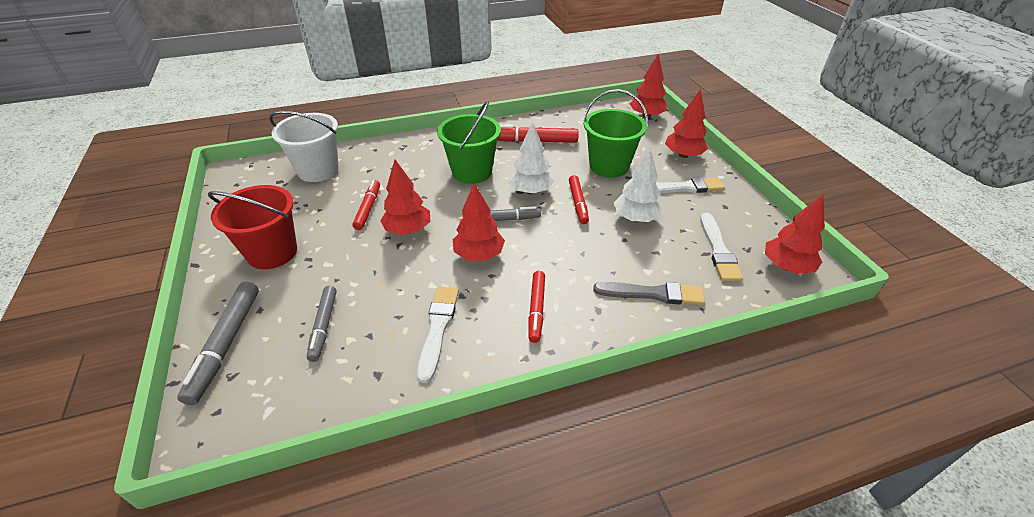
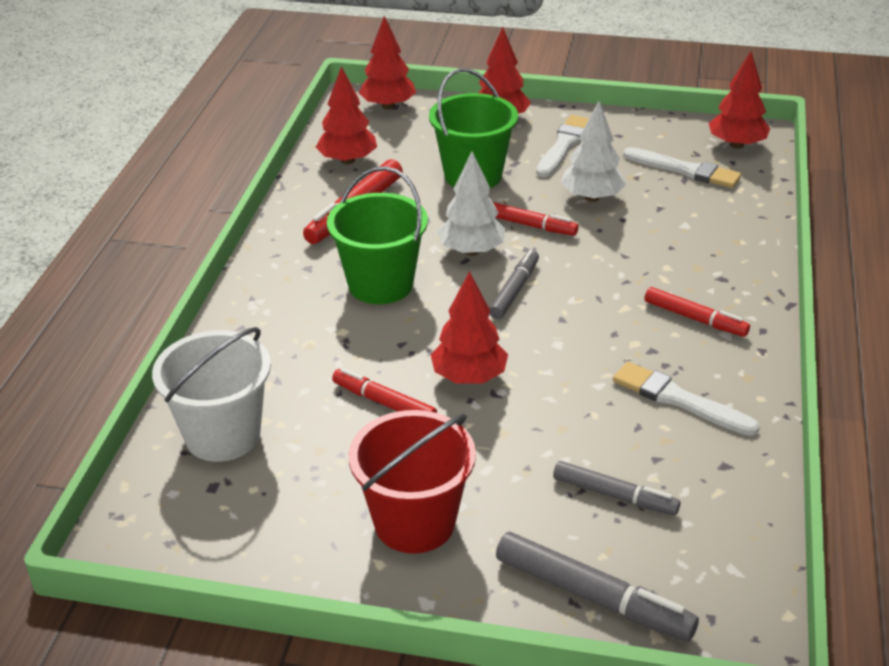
camera: 60 degrees left, 5 degrees down
red tree [453,183,505,261] -> red tree moved to [316,66,377,165]
grey brush [593,282,705,305] -> none

